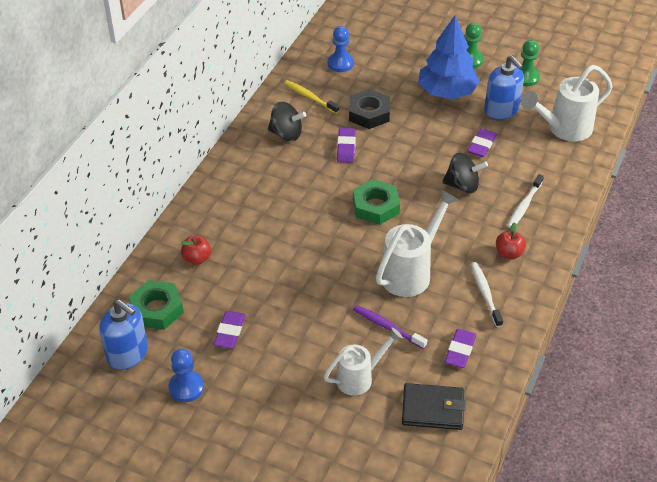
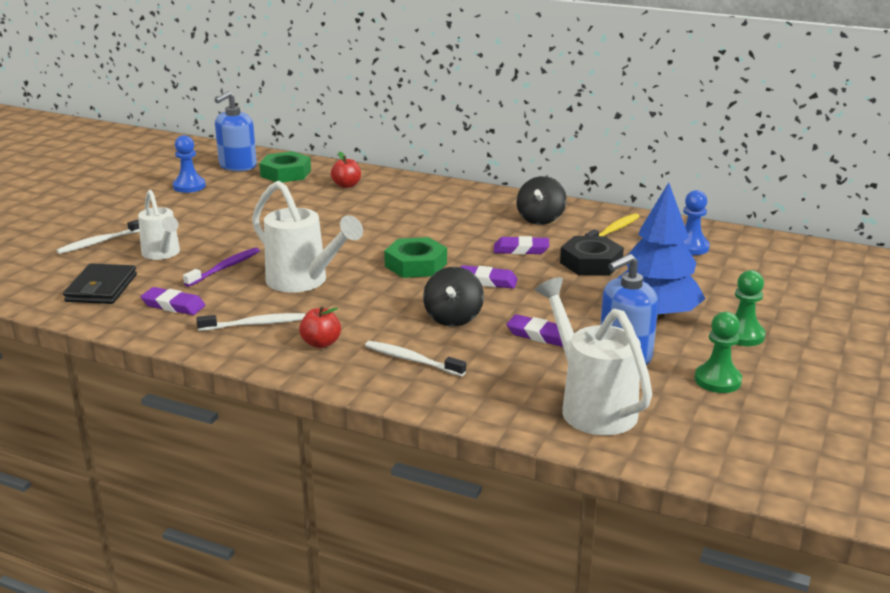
camera: 90 degrees right, 20 degrees down
purple eraser [213,311,246,349] -> purple eraser moved to [461,265,518,289]
none -> white toothbrush [56,220,140,254]

